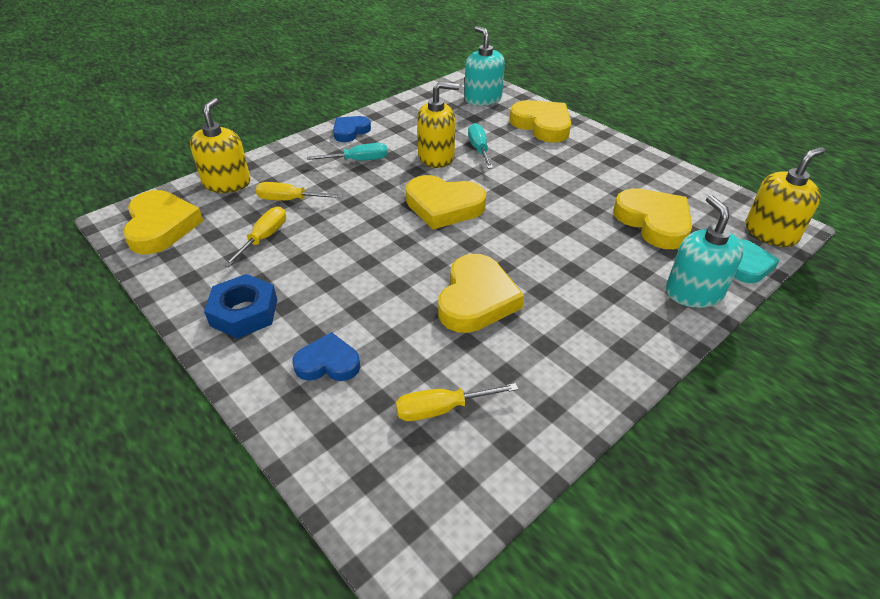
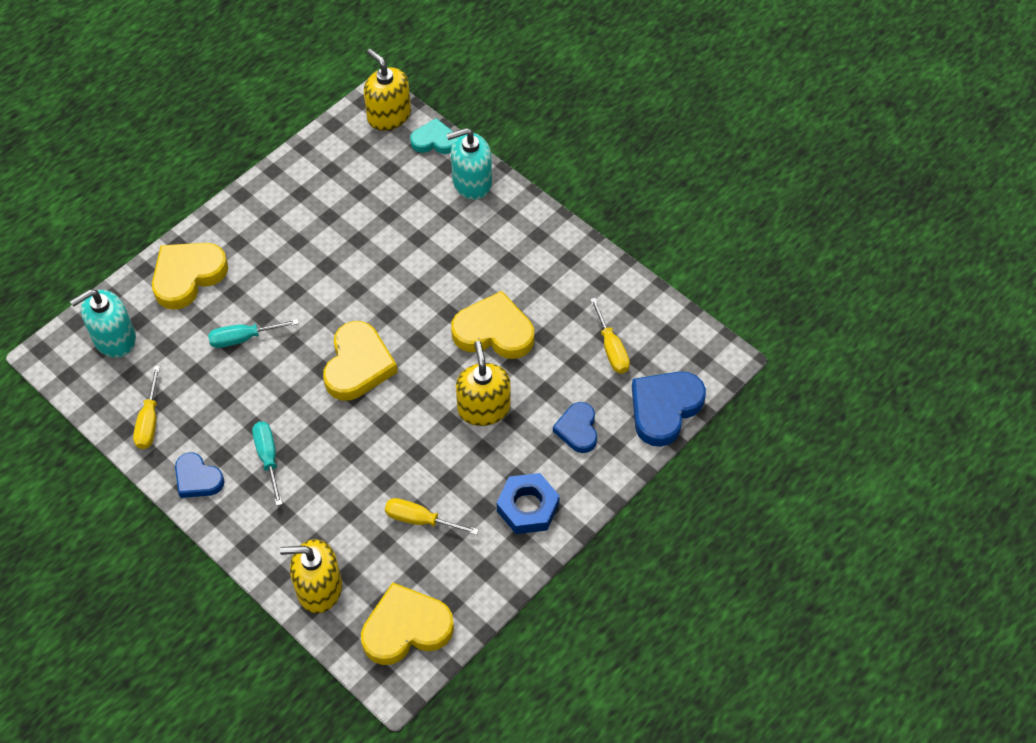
camera: 95 degrees left, 15 degrees up
yellow screwdriver [256,182,343,201] -> yellow screwdriver moved to [133,366,160,449]
yellow soap dispenser [417,82,459,168] -> yellow soap dispenser moved to [456,341,511,426]
yellow heart [613,188,692,249] -> none
none -> blue heart [632,371,706,447]

